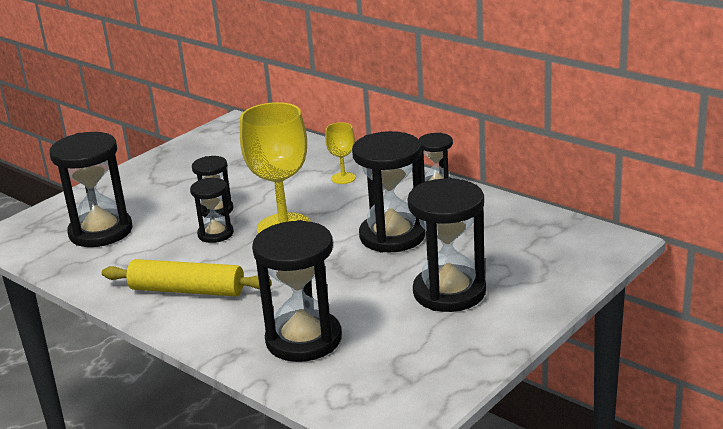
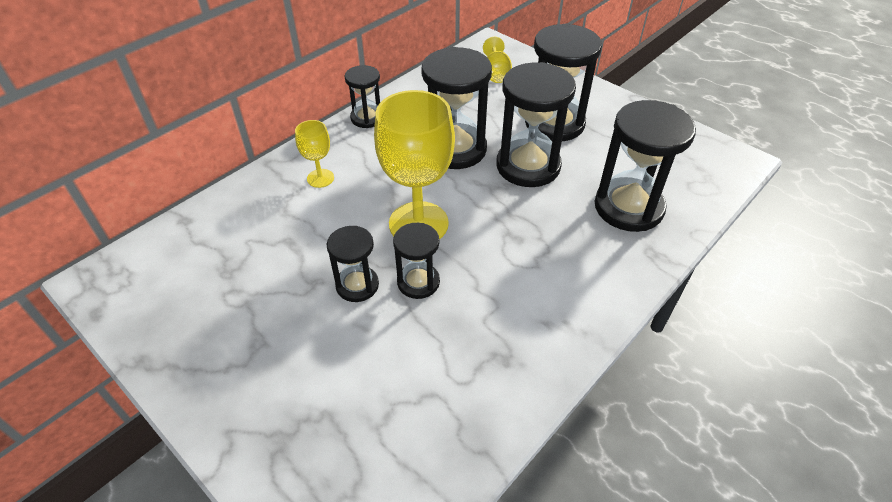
camera: 90 degrees left, 20 degrees up
black hourglass [49,132,133,247] -> black hourglass moved to [496,62,576,187]
yellow rolling pin [102,259,272,297] -> none
none -> yellow goblet [483,37,512,83]

